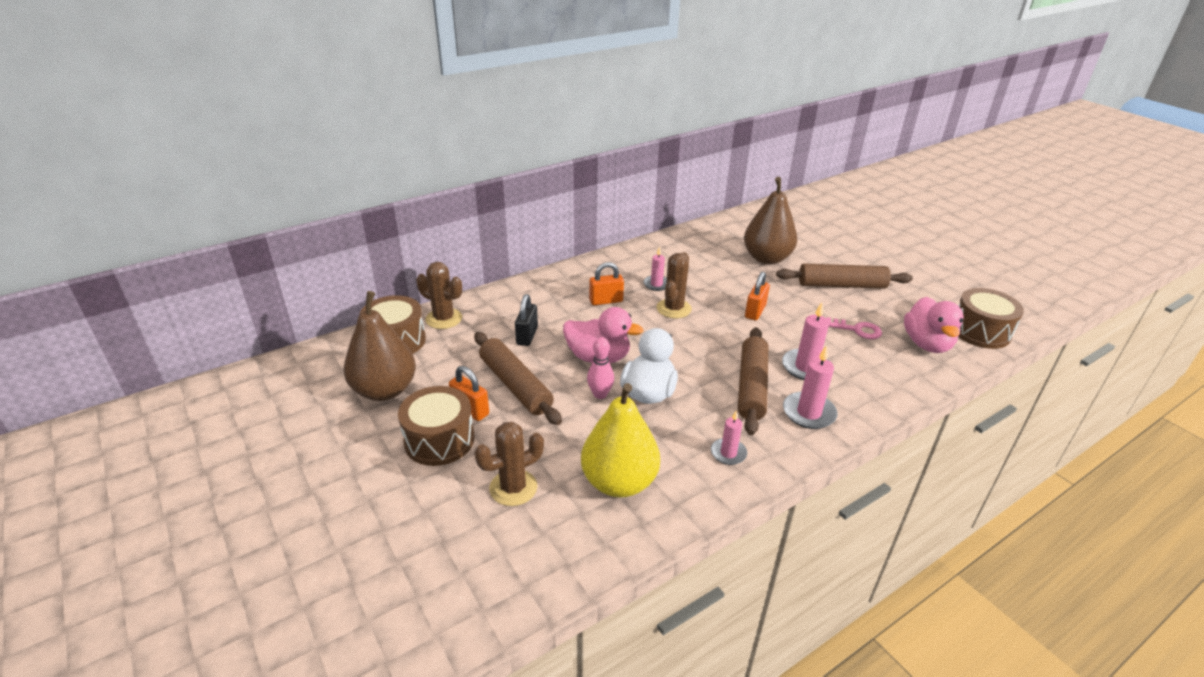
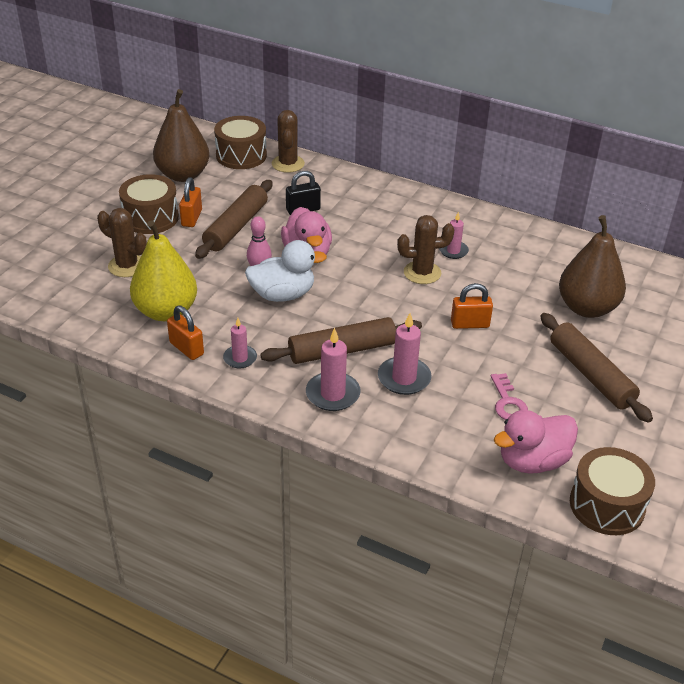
camera: 60 degrees right, 5 degrees up
orange padlock [589,262,624,305] -> orange padlock moved to [167,305,204,360]

